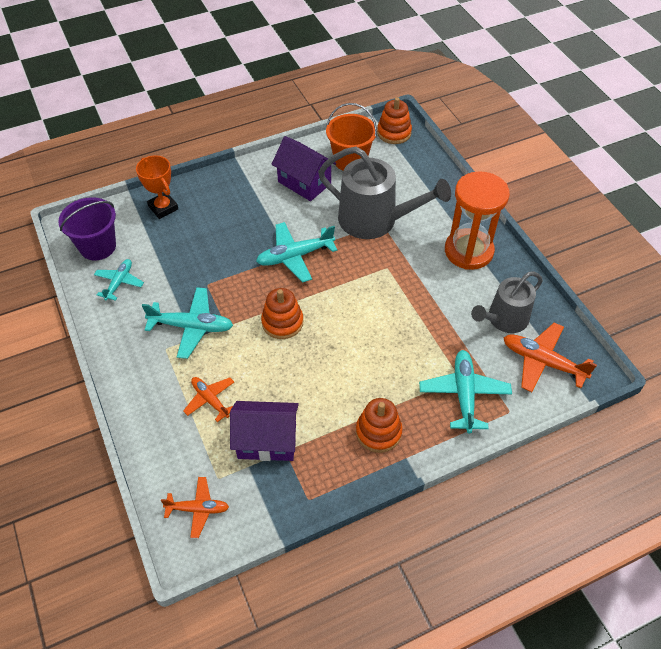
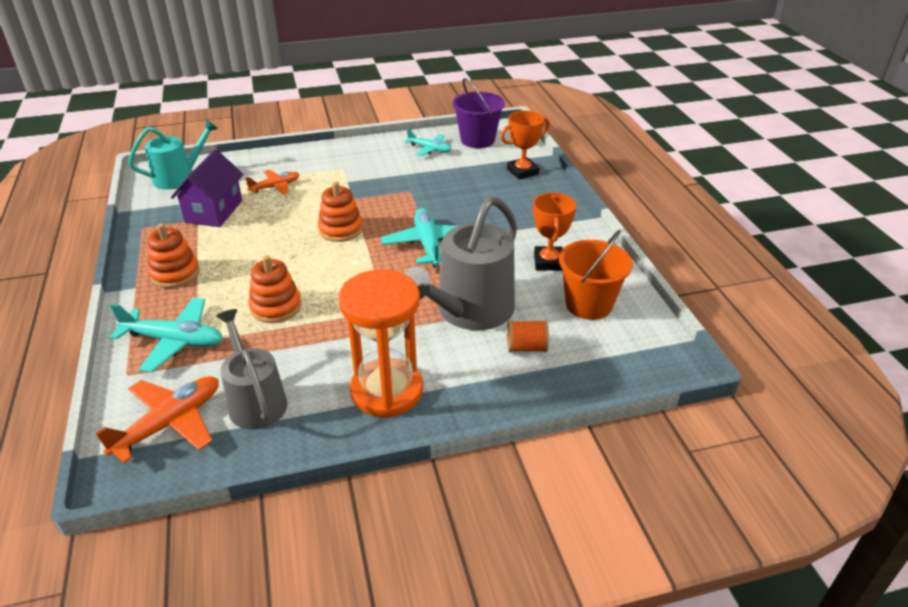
camera: 100 degrees right, 15 degrees down
turquoise plane [142,287,233,359] -> none
orange plane [161,477,229,538] -> turquoise watering can [128,119,218,190]
purple house [272,136,336,201] -> orange trophy [533,192,576,271]
orange stacking toy [377,97,412,144] -> orange stacking toy moved to [249,255,301,323]
none -> orange spool [507,320,549,352]

